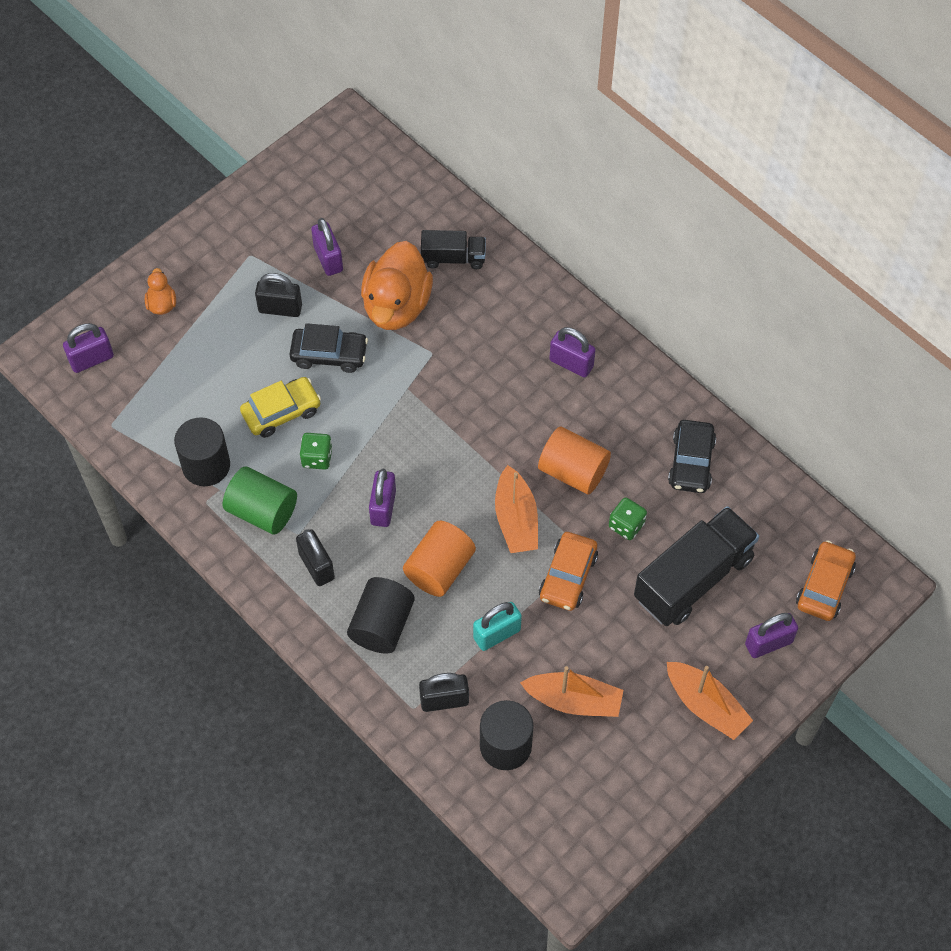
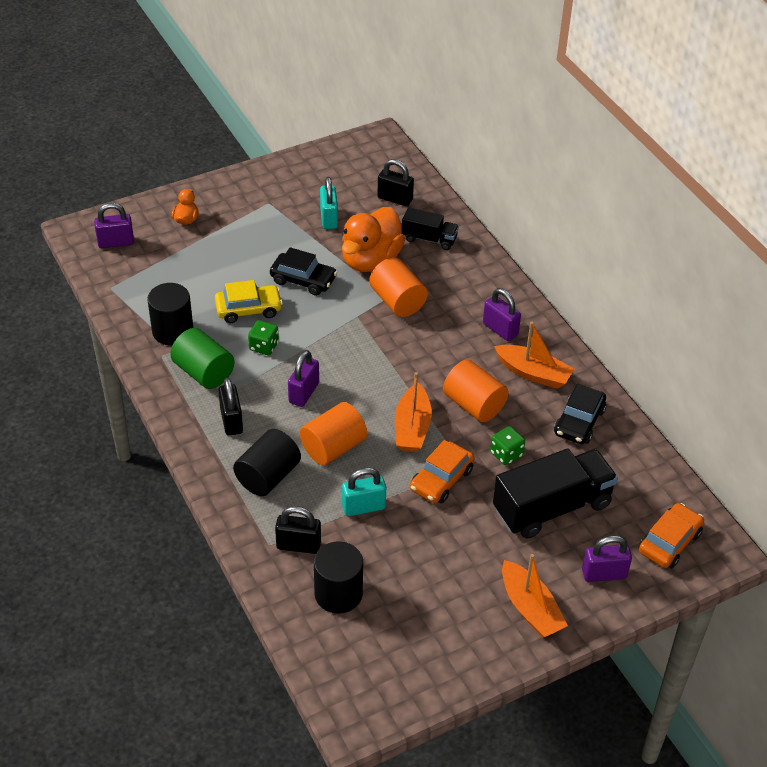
camera: 15 degrees right, 15 degrees down
black padlock [255,273,302,317] -> black padlock moved to [377,159,414,206]
purple padlock [311,218,343,276] -> turquoise padlock [320,177,338,229]
orange boat [520,666,623,717] -> orange boat moved to [494,321,574,389]
none -> orange cylinder [369,258,428,317]

